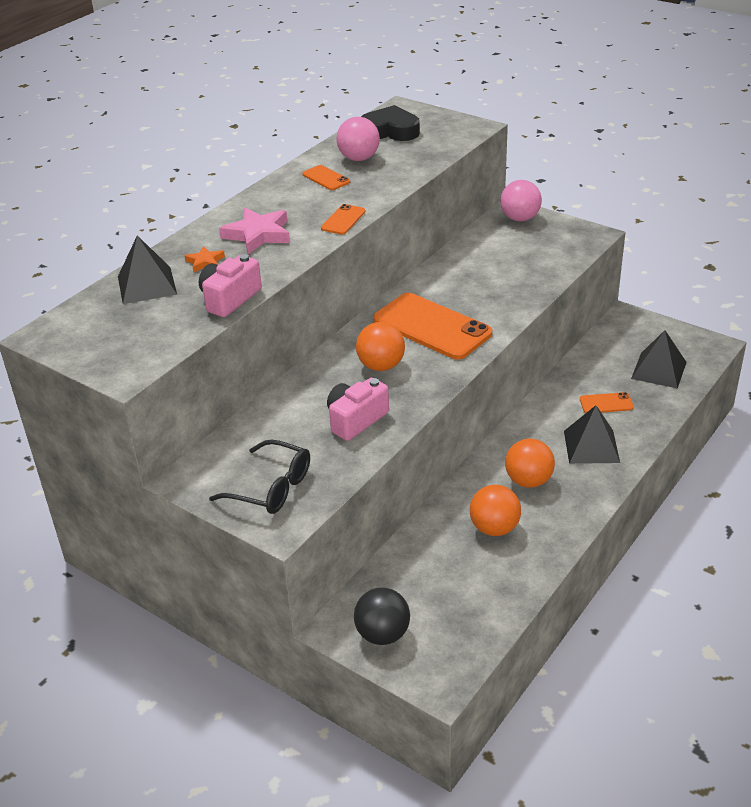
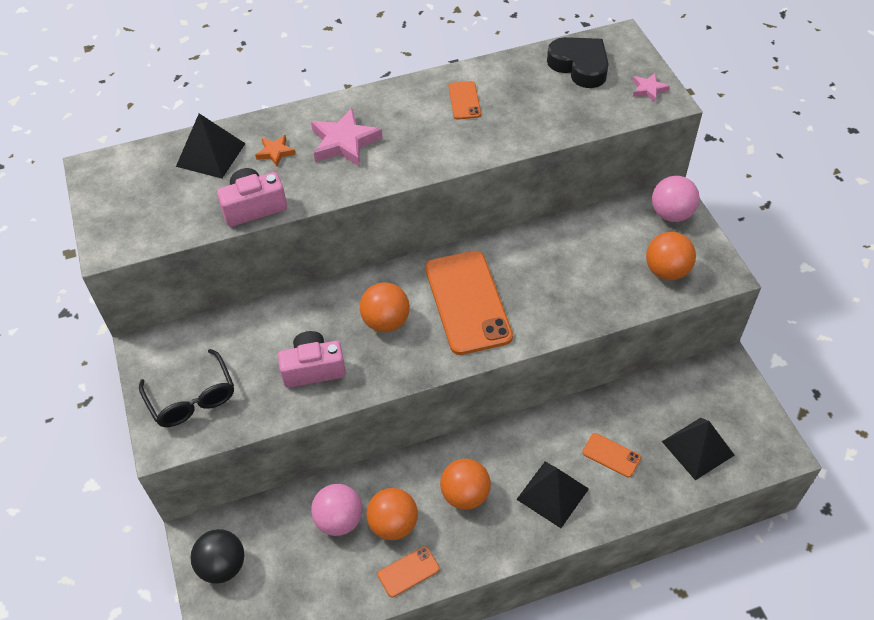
camera: 35 degrees right, 15 degrees up
orange phone [321,204,366,234] -> orange phone moved to [378,546,440,597]
pink ball [337,117,380,161] -> pink ball moved to [311,484,362,536]
none -> pink star [633,73,670,102]
none -> orange ball [646,232,696,280]

